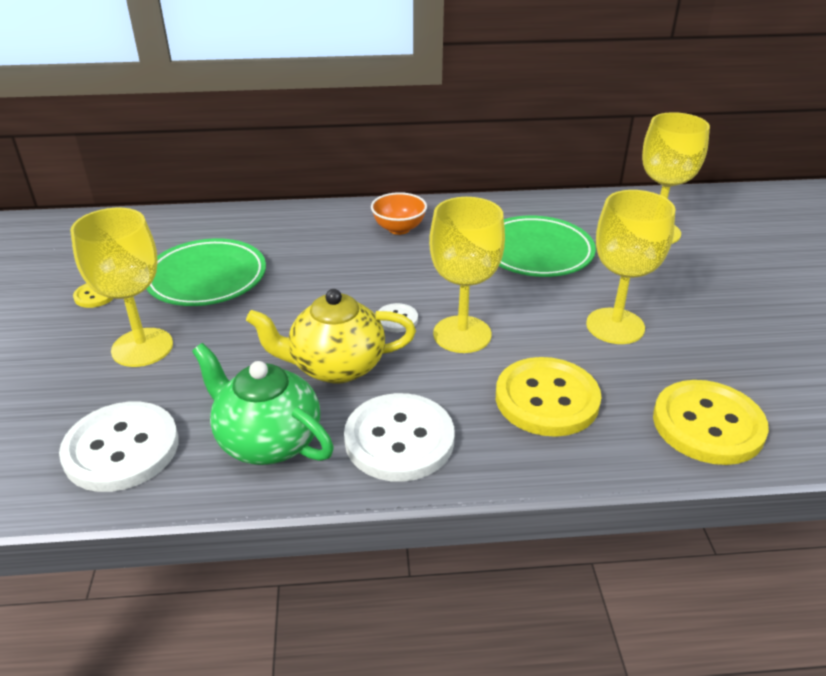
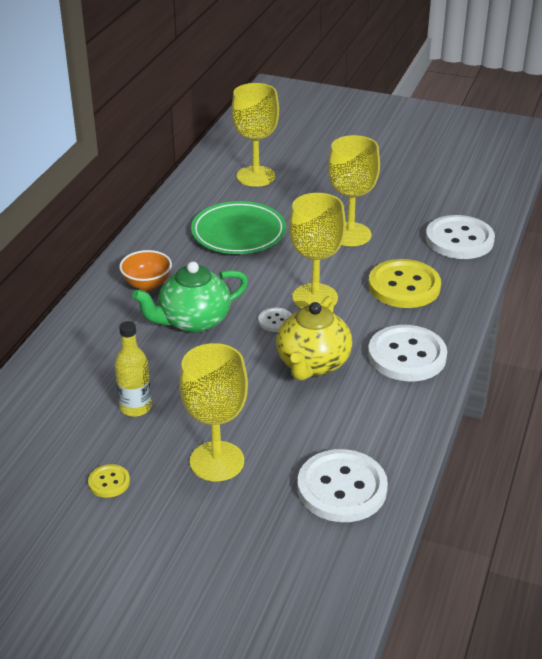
camera: 65 degrees left, 0 degrees up
green plate [146,238,266,306] -> yellow bottle [115,321,152,417]
green teapot [192,343,334,465] -> green teapot moved to [132,262,248,333]
yellow button [653,380,769,465] -> white button [426,215,495,259]

